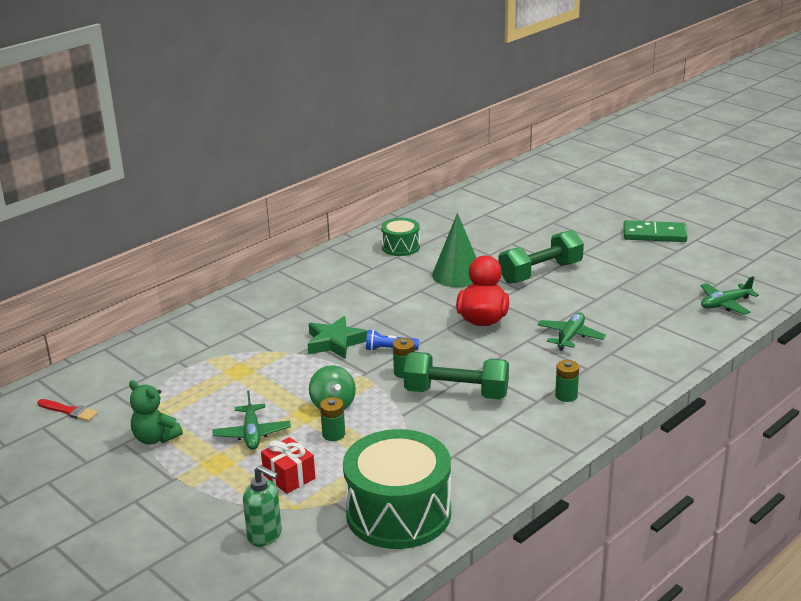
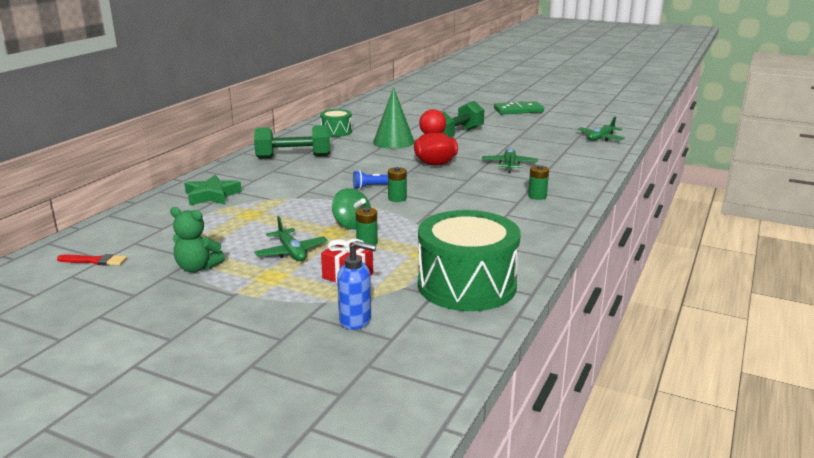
camera: 20 degrees left, 5 degrees down
green soap dispenser [243,465,282,547] -> blue soap dispenser [337,241,376,330]
green star [308,316,367,359] -> green star moved to [184,175,242,205]
green dumbbell [404,352,509,399] -> green dumbbell moved to [254,125,330,159]

